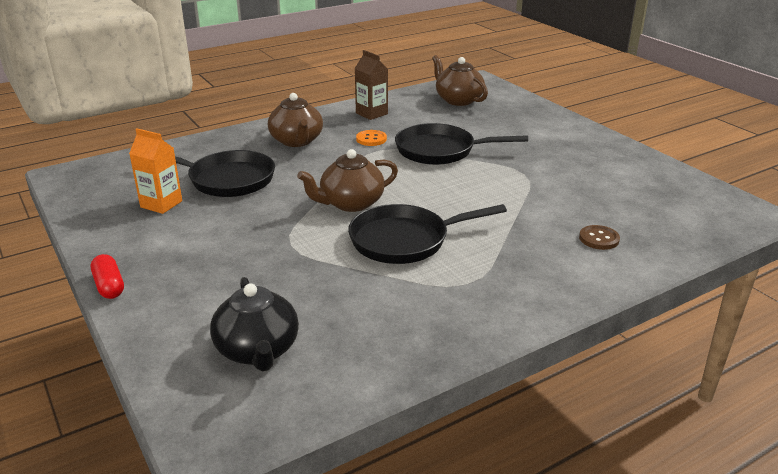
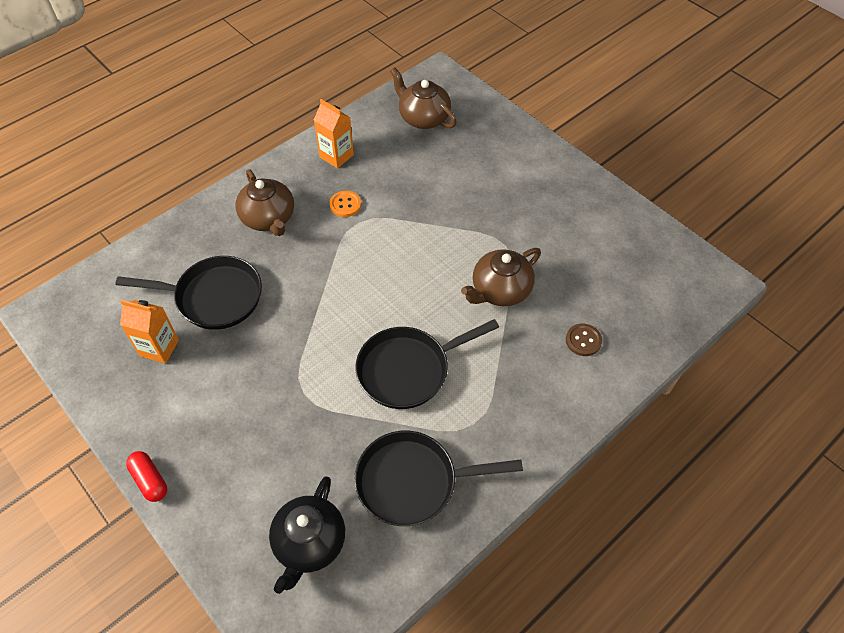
camera: 10 degrees left, 25 degrees up
black teapot [210,277,299,372] -> black teapot turned 45 degrees clockwise [269,476,345,594]
brown teapot [297,149,398,212] -> brown teapot moved to [461,248,541,306]
brown carton [354,50,388,120] -> orange carton [314,99,354,168]
black pan [395,123,528,165] -> black pan moved to [354,431,523,526]

